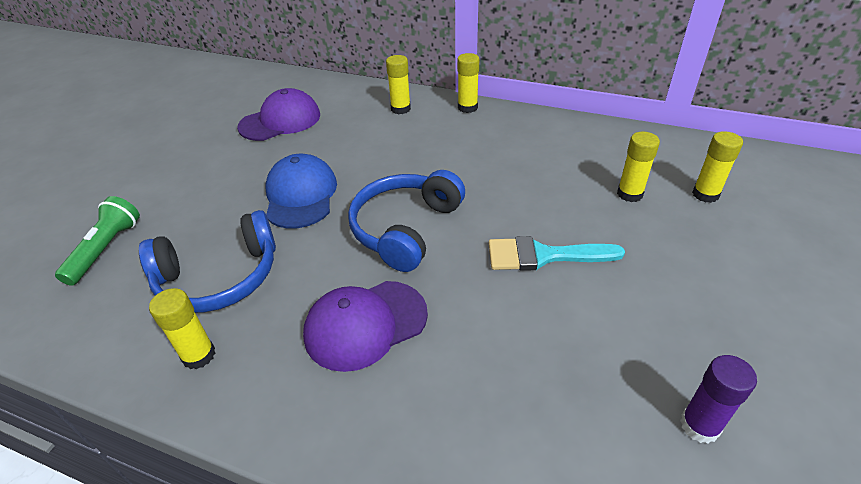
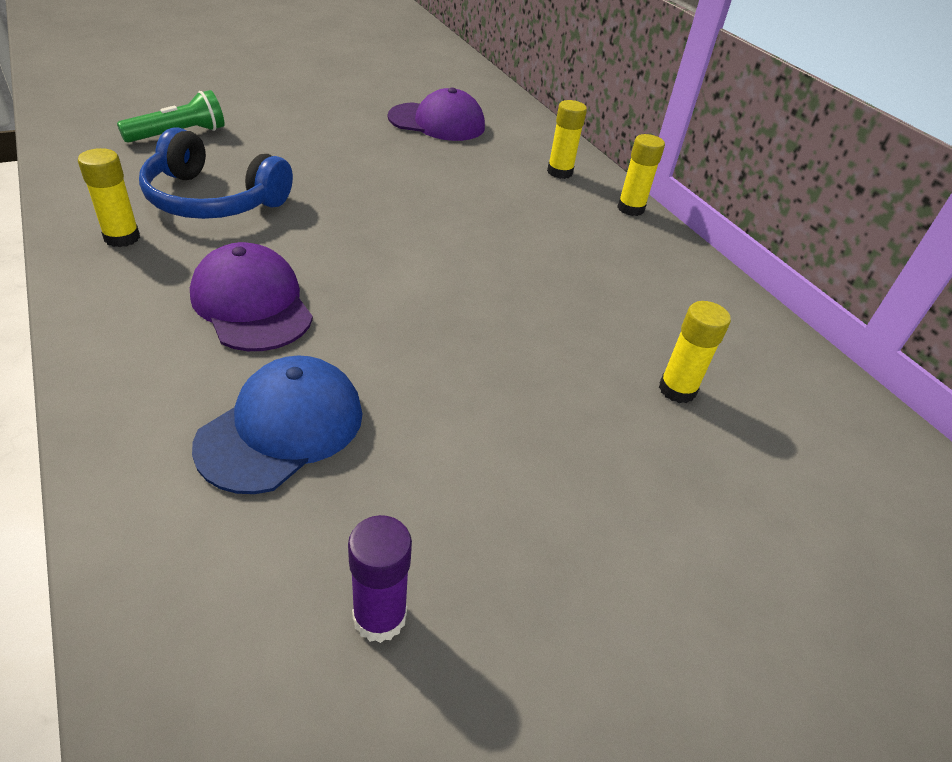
camera: 35 degrees right, 0 degrees up
blue cap [266,154,337,228] -> blue cap moved to [192,356,362,494]
purple cap [303,281,428,372] -> purple cap turned 45 degrees clockwise [190,242,313,351]
blue headphones [348,170,465,272] -> none
turquoise brush [489,236,625,271] -> none
yellow glue stick [692,131,743,203] -> none

